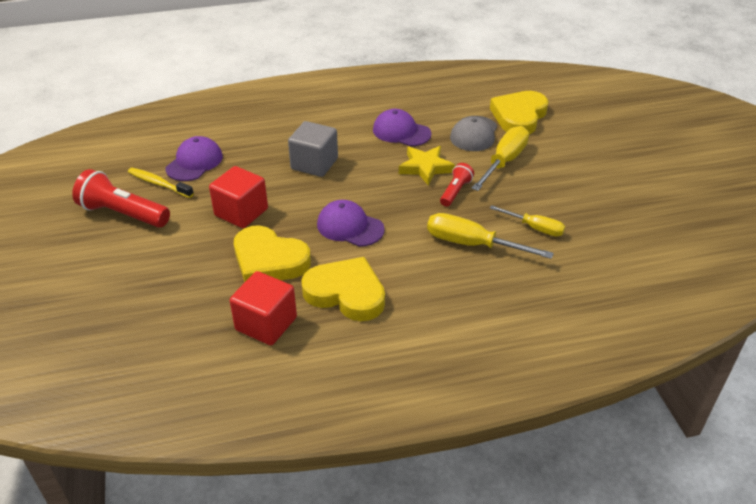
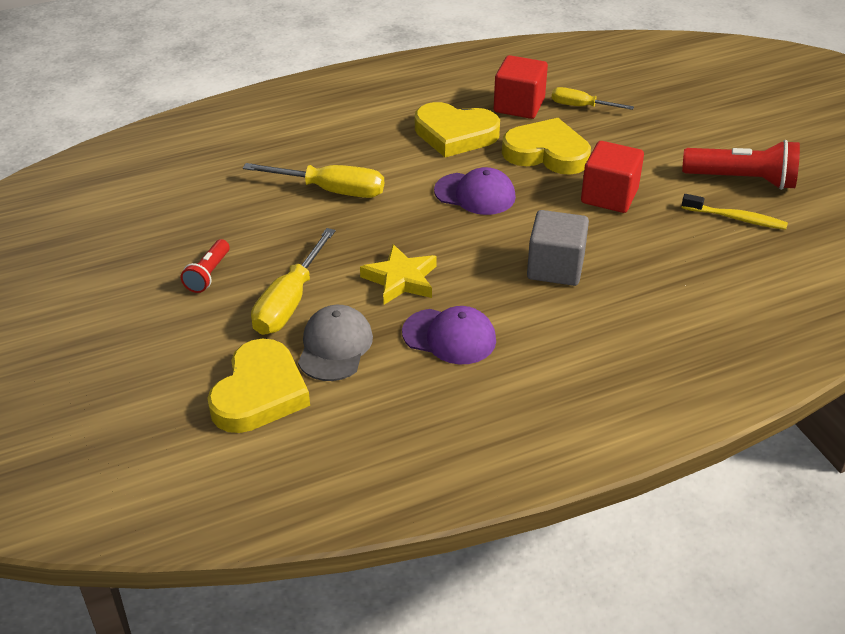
camera: 170 degrees right, 0 degrees up
purple cap [165,136,223,181] -> none
red flashlight [440,163,474,207] -> red flashlight moved to [181,239,230,293]
yellow screwdriver [490,205,565,236] -> yellow screwdriver moved to [551,87,634,110]

